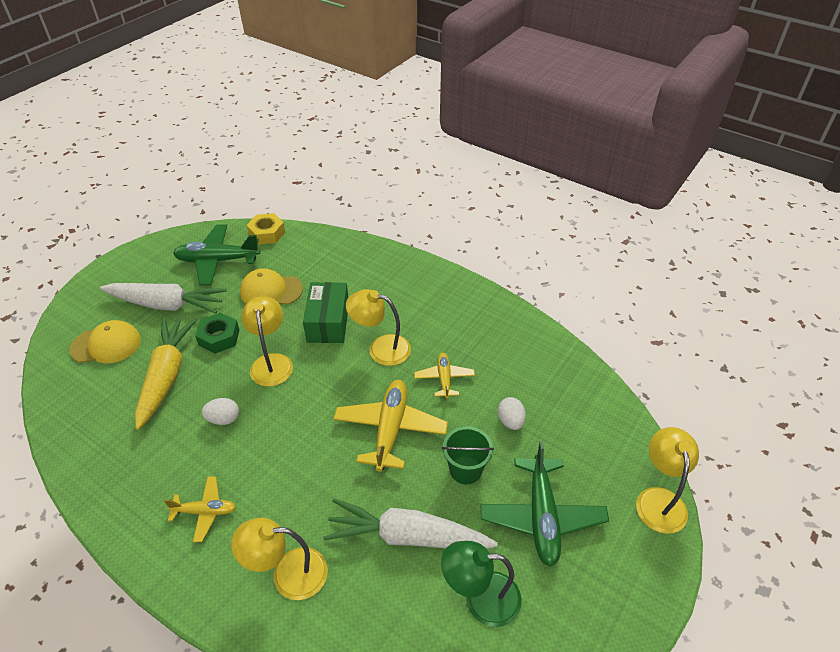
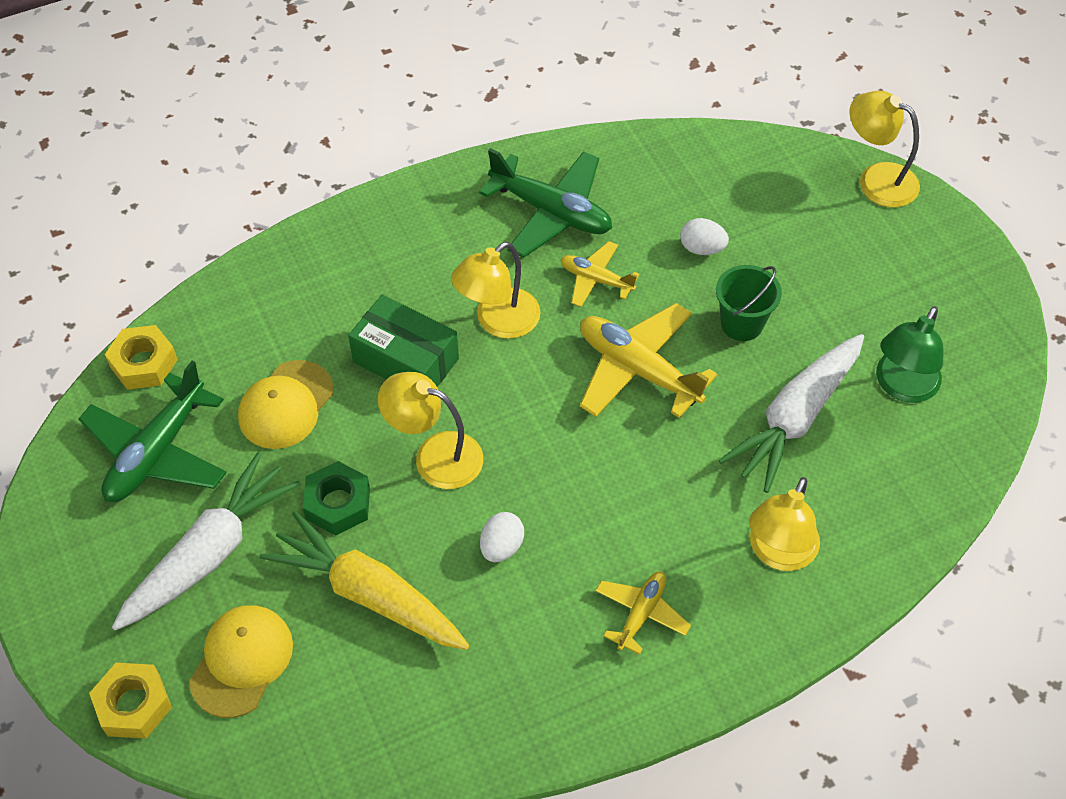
camera: 60 degrees left, 10 degrees up
green plane [480,441,609,567] -> green plane moved to [479,148,612,258]
none -> yellow nut [89,663,172,739]

